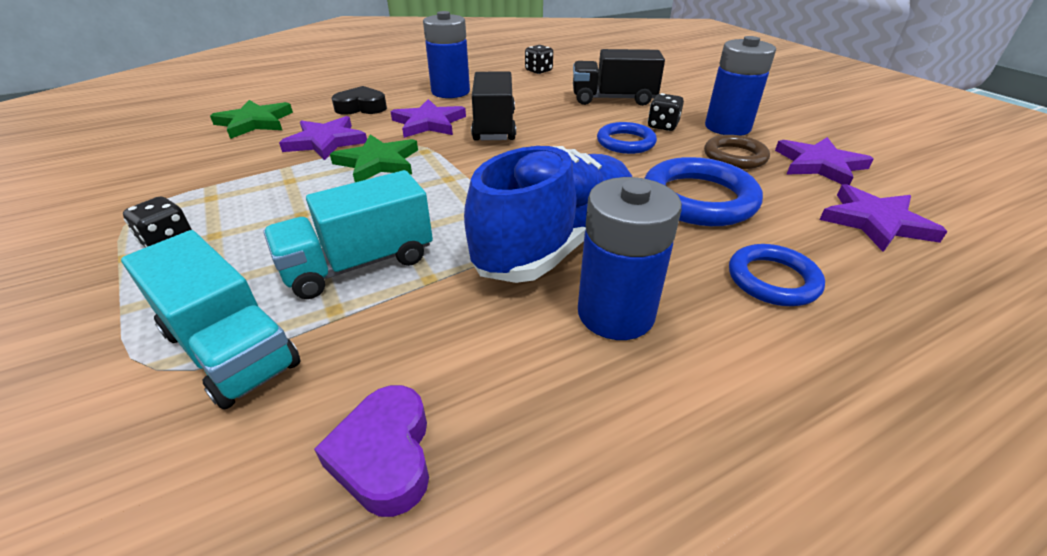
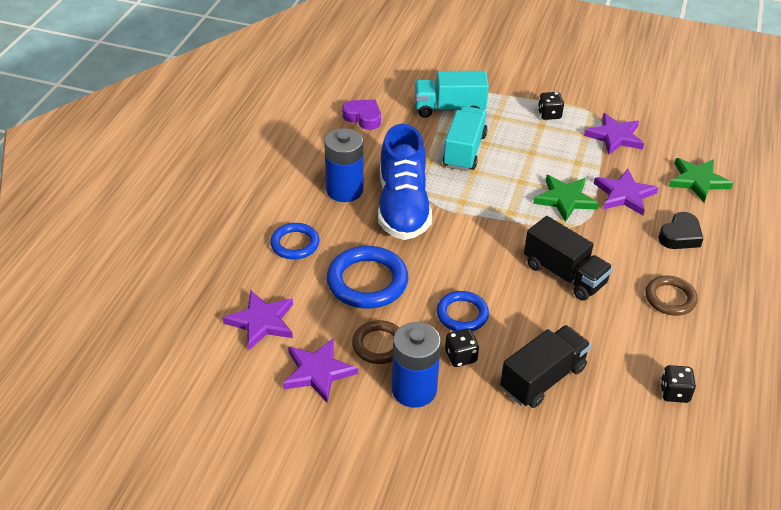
camera: 135 degrees right, 5 degrees up
purple star [390,99,466,138] -> purple star moved to [584,113,644,155]
blue battery [423,11,470,98] -> brown ring [645,276,698,316]

